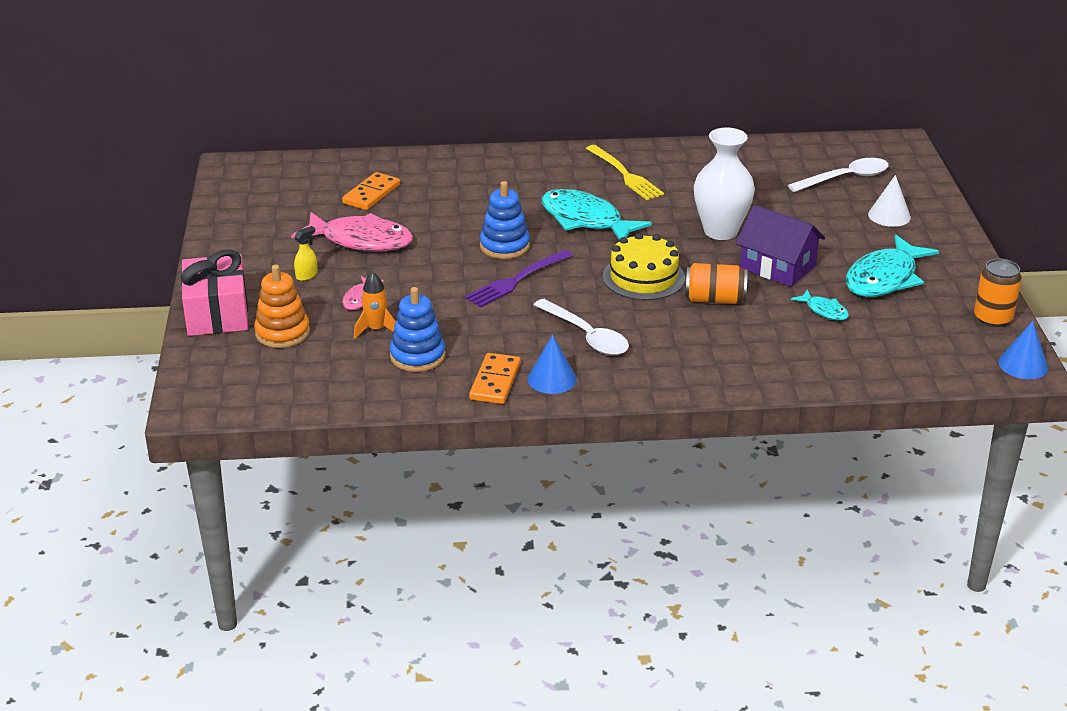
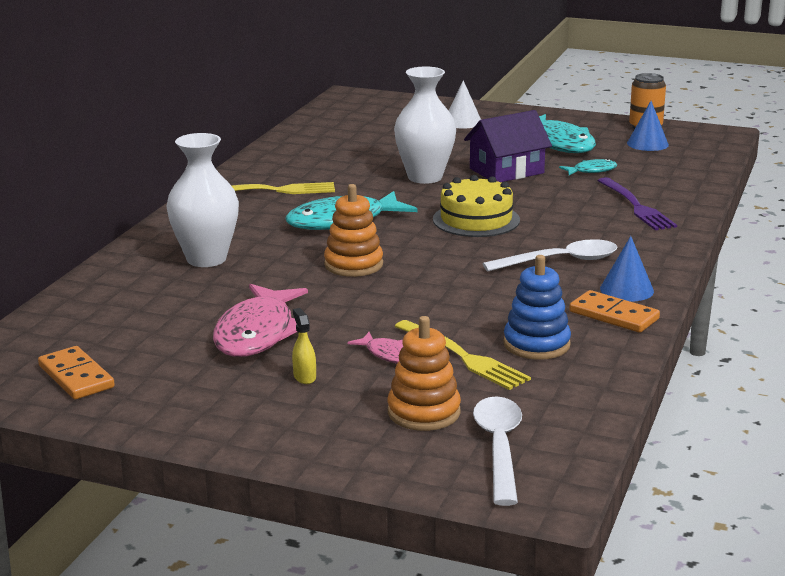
camera: 65 degrees left, 10 degrees down
pink gift [181,250,248,336] -> none
pink fish [291,212,413,251] -> pink fish turned 150 degrees clockwise [213,284,308,357]
orange domino [342,172,400,210] -> orange domino moved to [38,346,115,399]
orange rocket [354,272,396,338] -> yellow fork [394,320,531,390]
purple fork [465,250,573,307] -> purple fork moved to [597,177,677,230]
blue stacking toy [480,181,530,259] -> orange stacking toy [324,184,383,277]
orange can [685,263,748,304] -> none
white spoon [788,158,889,192] -> white spoon moved to [473,396,522,506]
blue cone [998,321,1048,379] -> blue cone moved to [627,101,669,151]
none -> white vase [166,133,239,267]

